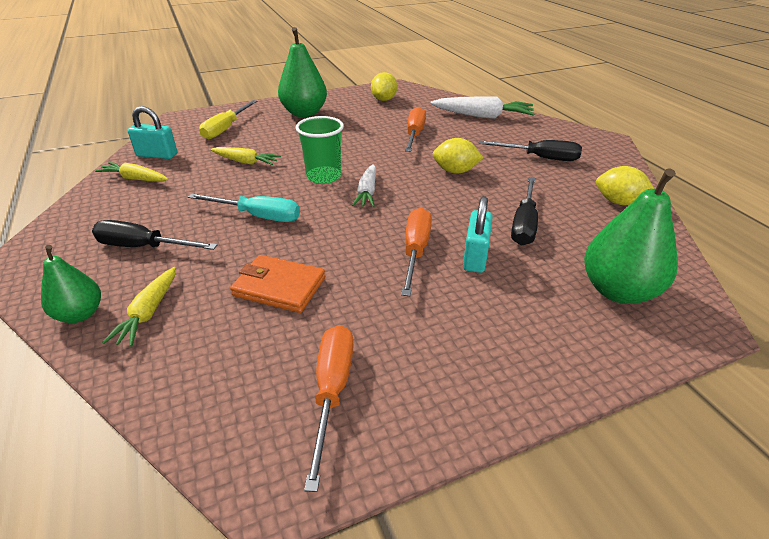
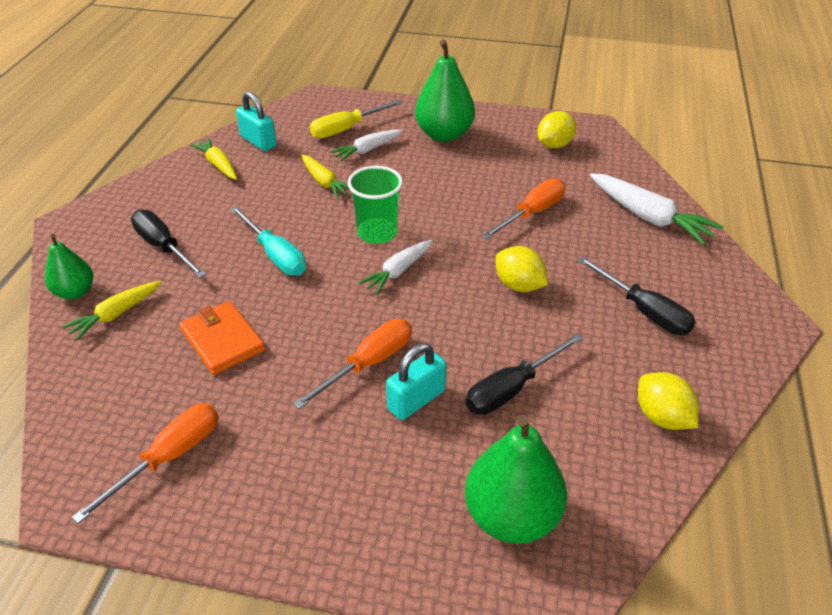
camera: 35 degrees right, 5 degrees up
none -> white carrot [330,130,403,162]

